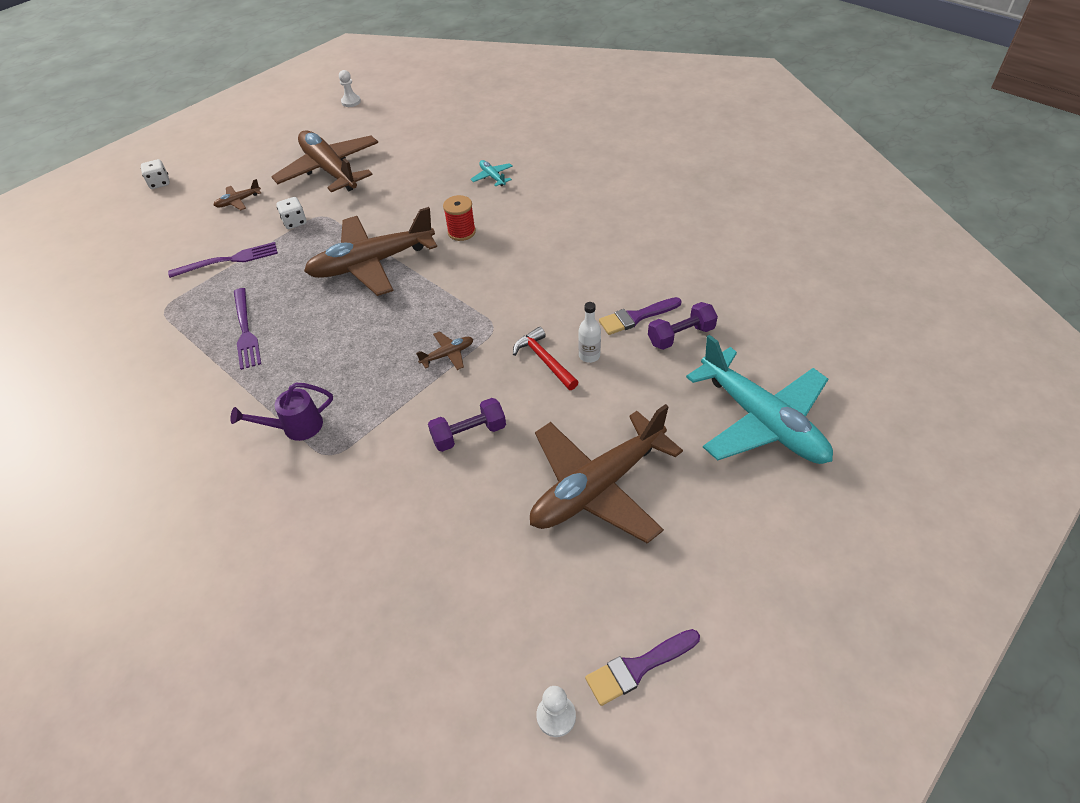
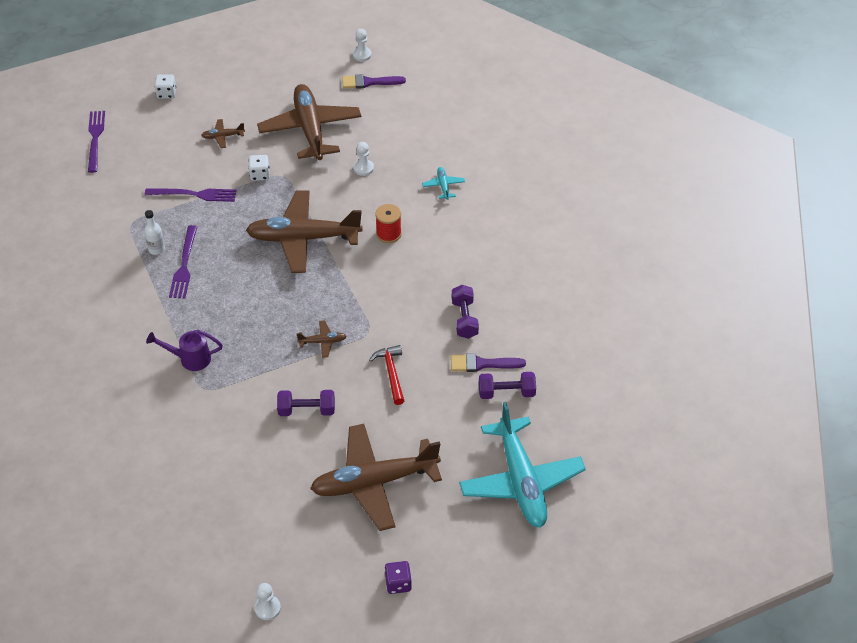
camera: 20 degrees right, 0 degrees up
white bottle [578,302,601,363] -> white bottle moved to [144,210,165,255]
purple brush [585,629,700,706] -> purple brush moved to [342,74,406,89]
none -> purple fork [88,111,105,173]
none -> white pawn [353,142,374,176]
none -> purple dice [385,561,412,594]
none -> purple dumbbell [452,285,479,339]

